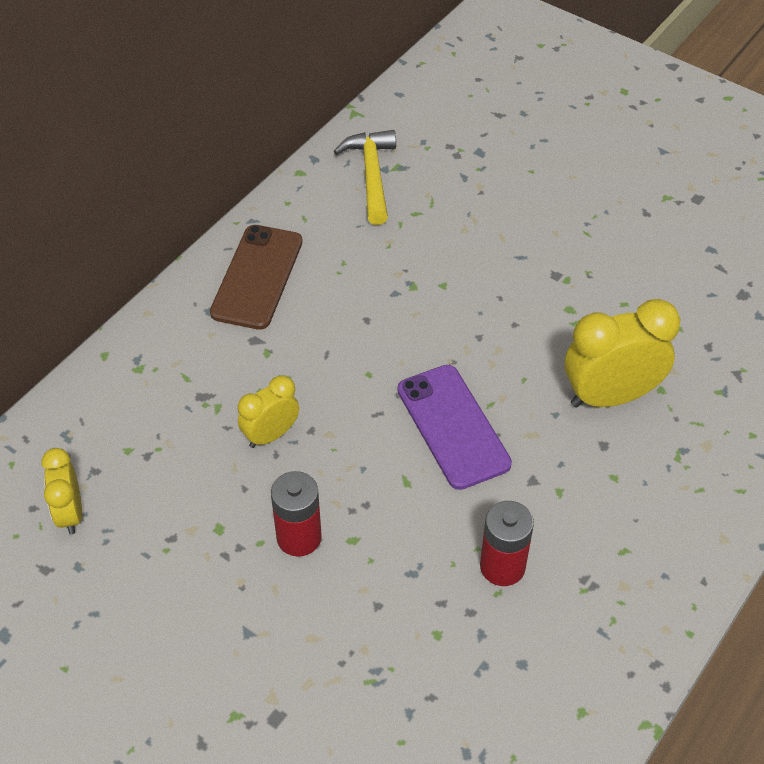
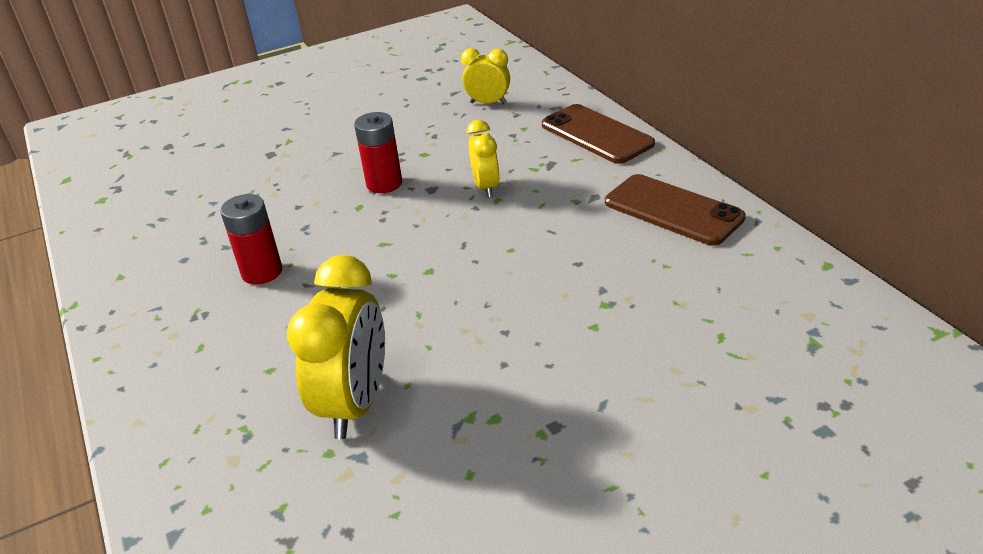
camera: 120 degrees right, 15 degrees down
yellow hammer [333,130,396,225] -> none
purple phone [397,365,512,490] -> none
none -> brown phone [542,104,655,164]

